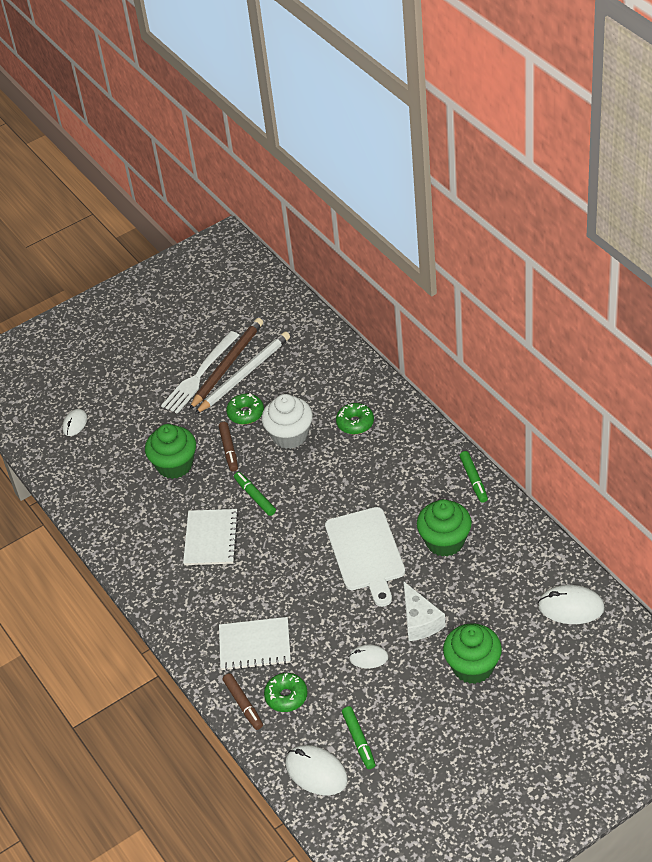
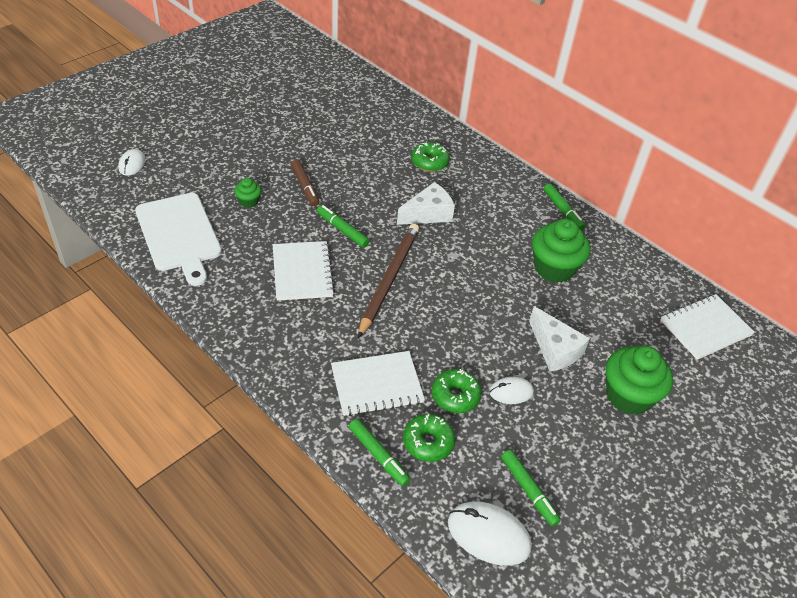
camera: 20 degrees left, 0 degrees up
green cupcake [145,424,196,479] -> green cupcake [234,178,261,208], size x0.48
white fork [161,331,240,414] -> none
brown pencil [189,318,263,410] -> brown pencil moved to [358,224,419,338]
white pencil [195,332,290,414] -> none
brown marker [223,673,263,730] -> green marker [349,419,410,486]
green donut [226,393,264,425] -> green donut moved to [432,369,482,413]
white cupcake [261,394,313,449] -> none
white cutting board [325,507,405,607] -> white cutting board moved to [135,193,222,286]
white mouse [538,585,605,624] -> white notebook [660,294,755,360]
none -> white cheese [397,182,455,225]

